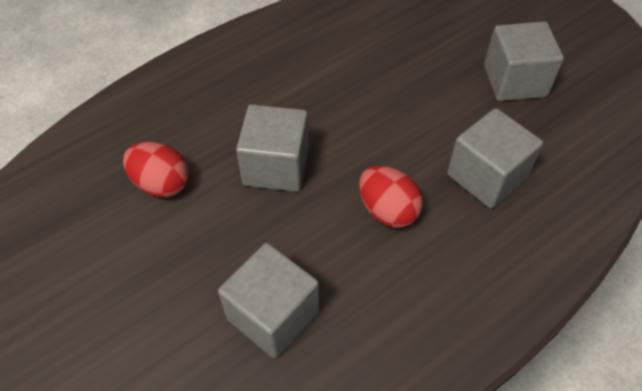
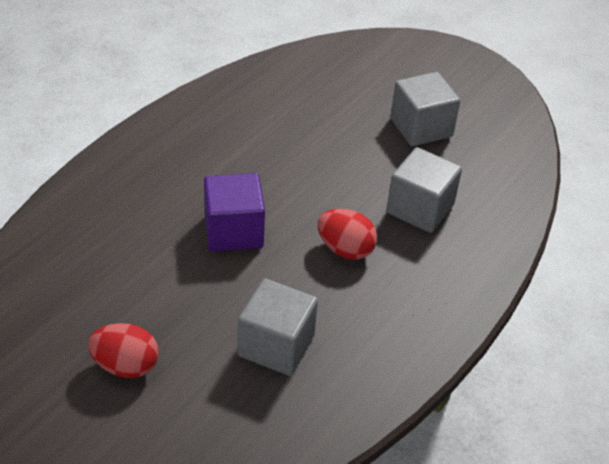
camera: 20 degrees left, 10 degrees down
red egg [123,142,189,197] -> red egg moved to [88,323,159,378]
grey cube [236,104,309,192] -> purple cube [204,173,265,252]

